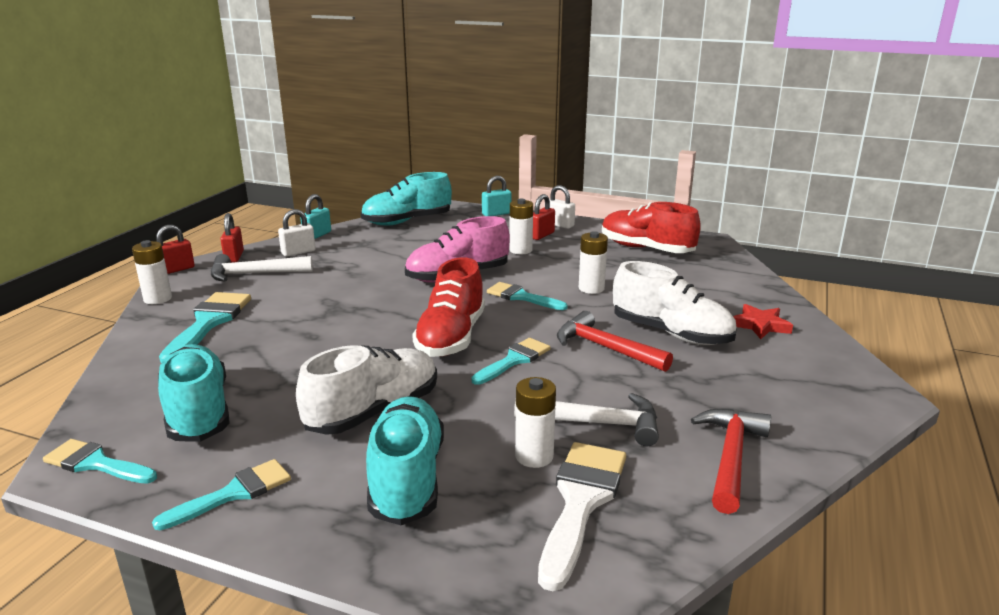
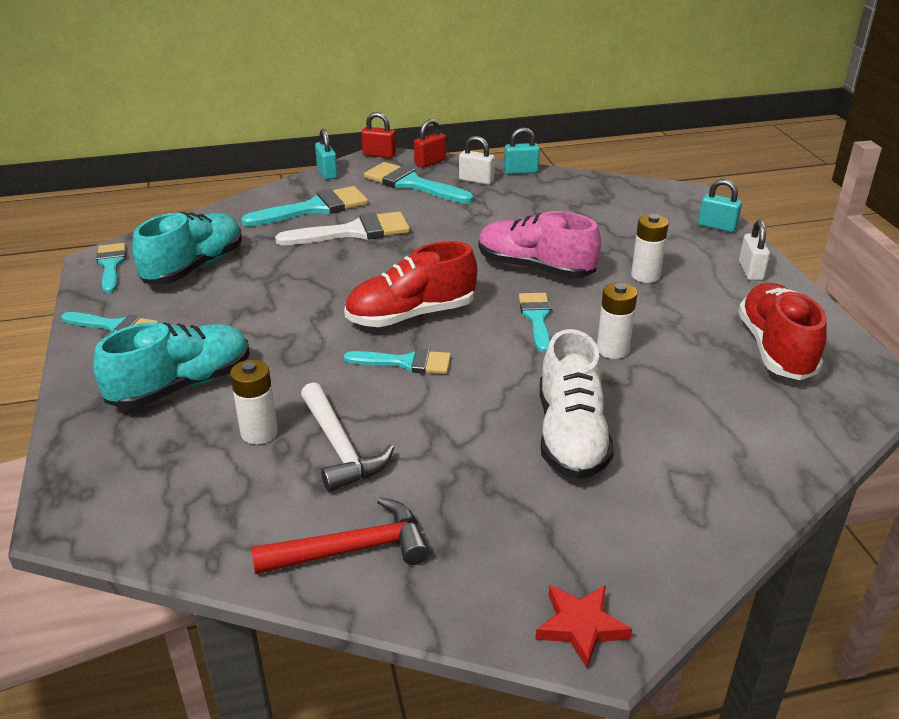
camera: 55 degrees right, 10 degrees up
white battery [132,240,172,304] -> turquoise padlock [315,128,338,180]
white hammer [211,254,313,282] -> turquoise brush [364,162,473,204]
white shoe [296,345,437,435] -> none
turquoise shoe [361,172,452,226] -> none
red padlock [533,194,555,240] -> none
white brush [538,442,626,591] -> white brush moved to [275,211,410,245]
red hammer [557,311,673,372] -> none
red star [733,304,793,339] -> red star moved to [535,585,632,669]

